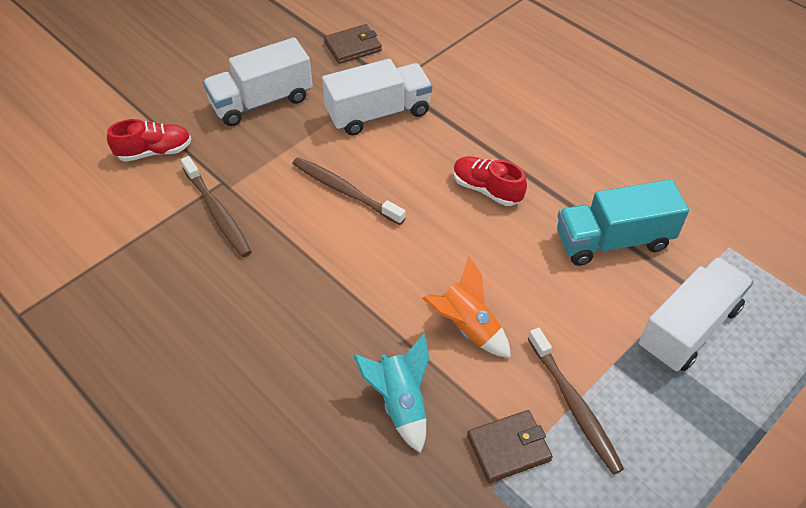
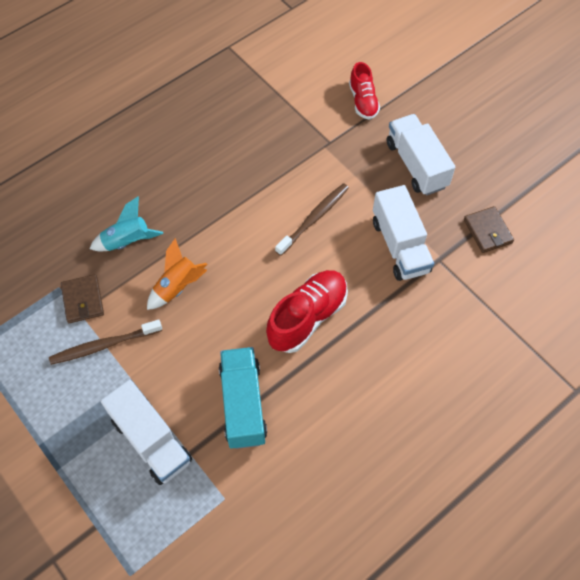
camera: 95 degrees right, 10 degrees up
brown toothbrush [181,156,252,257] -> none
red shoe [453,156,527,206] -> red shoe [266,270,348,353], size x1.59

